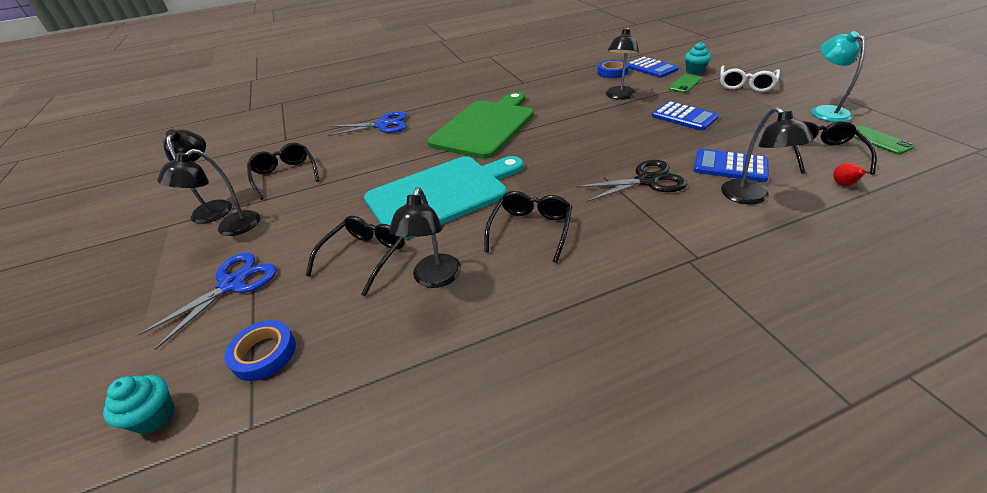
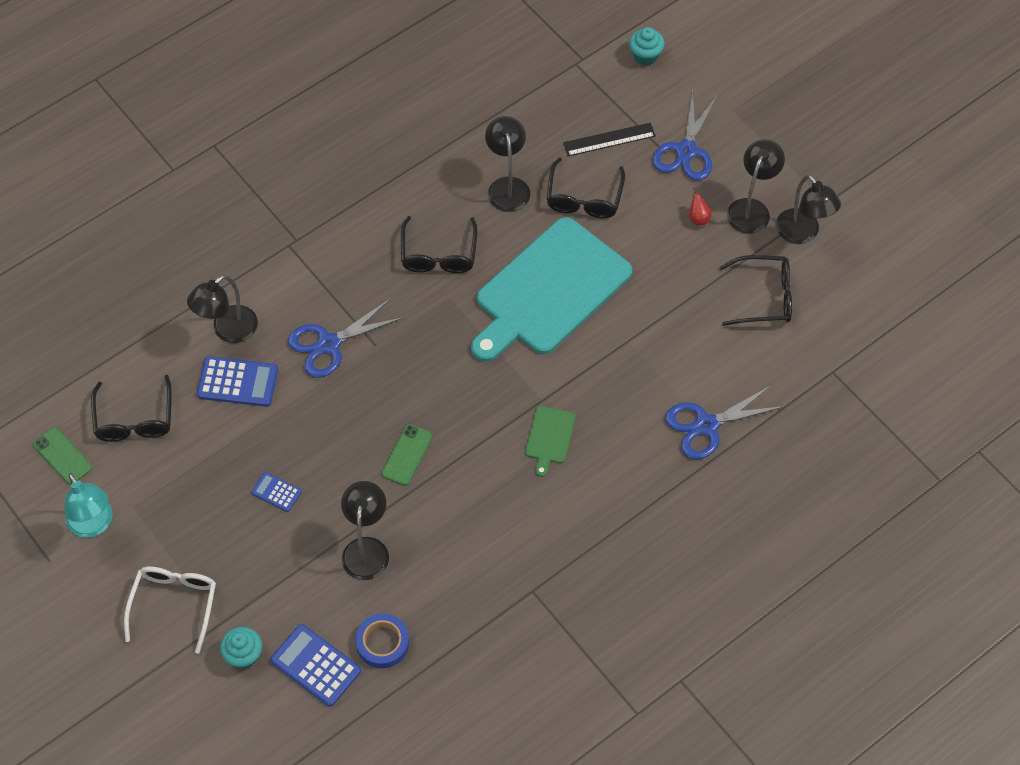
camera: 160 degrees right, 20 degrees up
blue tape [224,320,296,381] -> none
black glasses [247,143,319,200] -> black glasses turned 45 degrees counterclockwise [720,255,792,326]
green cutting board [427,92,534,159] -> green cutting board [525,406,575,477], size x0.40
black scissors [576,160,687,202] -> blue scissors [288,298,404,378]
blue calculator [652,101,719,131] -> blue calculator [251,472,302,512], size x0.57
green phone [668,74,701,93] -> green phone moved to [382,424,433,486]
black lamp [721,107,814,204] -> black lamp turned 105 degrees counterclockwise [187,275,258,343]
red pear [833,163,870,186] -> red pear moved to [689,187,712,226]
none -> black ruler [563,123,656,156]

